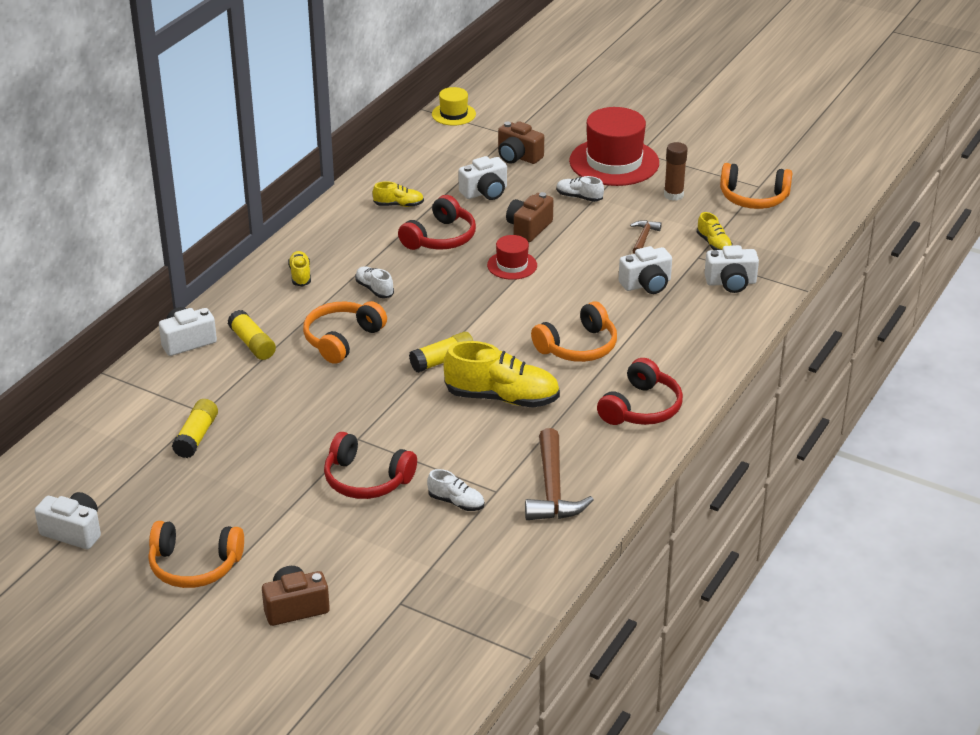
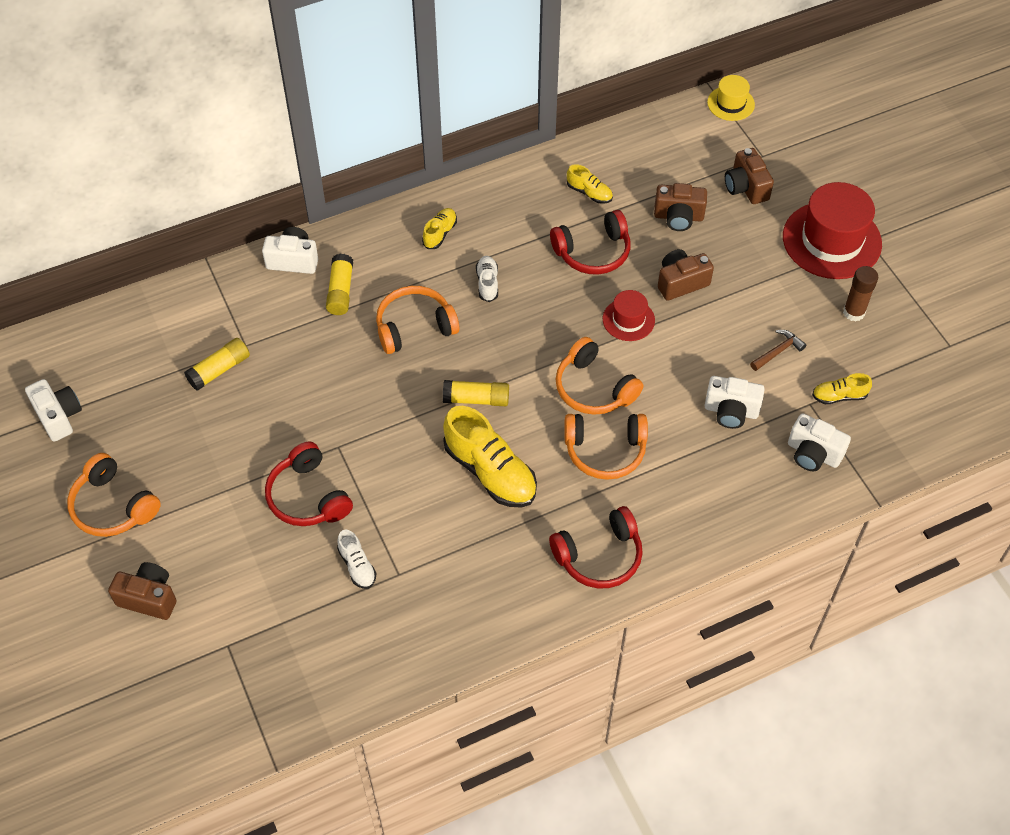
camera: 35 degrees right, 20 degrees up
white camera [458,156,507,200] -> brown camera [654,183,707,231]
brown hammer [525,428,594,520] -> none
white shoe [556,176,604,202] -> none
yellow shoe [697,212,733,250] -> yellow shoe turned 75 degrees clockwise [812,373,872,404]
orange headphones [720,163,792,209] -> orange headphones moved to [556,337,643,415]

